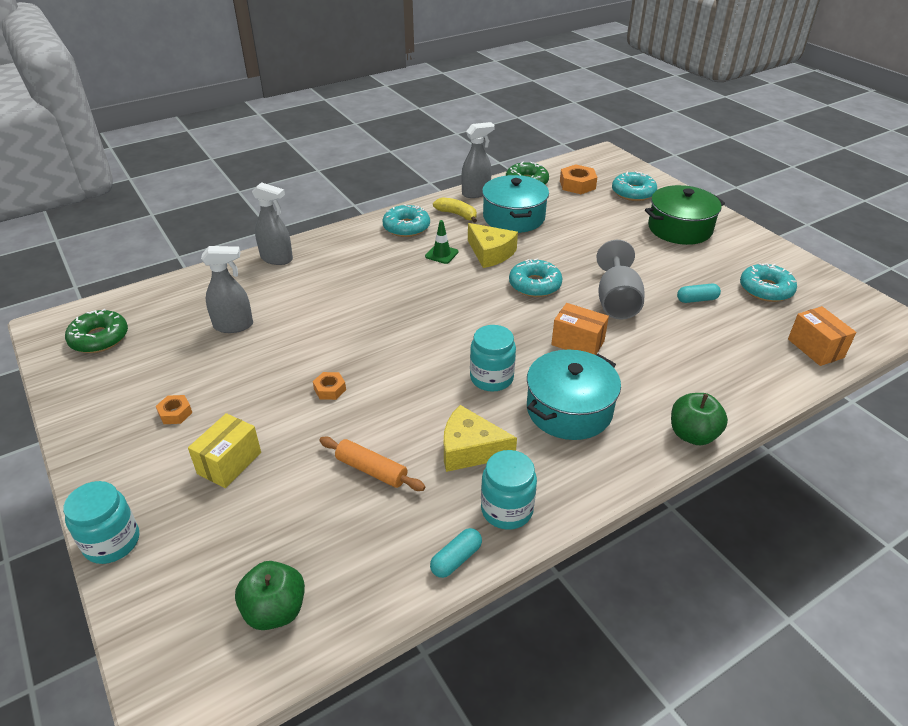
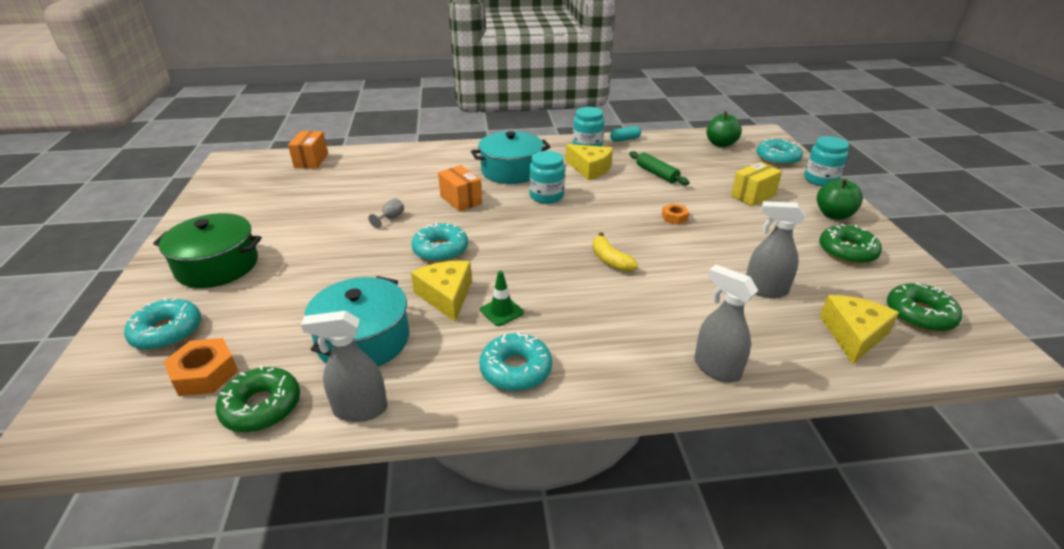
camera: 155 degrees left, 5 degrees down
orange nut [156,395,192,424] -> none
orange rolling pin [320,437,426,491] -> green rolling pin [629,151,689,185]
yellow banana [433,198,477,223] -> yellow banana moved to [593,232,638,272]
grey goblet [596,240,645,319] -> grey goblet [369,198,404,229], size x0.42
green apple [671,393,728,445] -> green apple moved to [817,179,863,220]
turquoise capsule [677,284,721,303] -> none
turquoise donut [740,263,797,302] -> turquoise donut moved to [756,138,803,166]
none -> green donut [819,224,882,264]
none -> yellow cheese [820,295,899,364]

